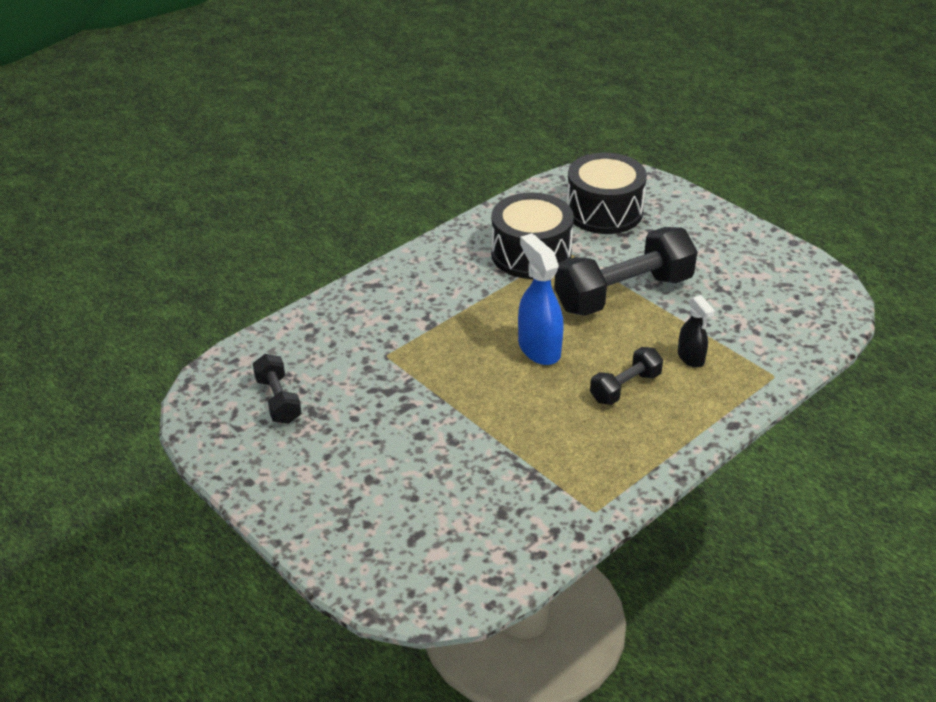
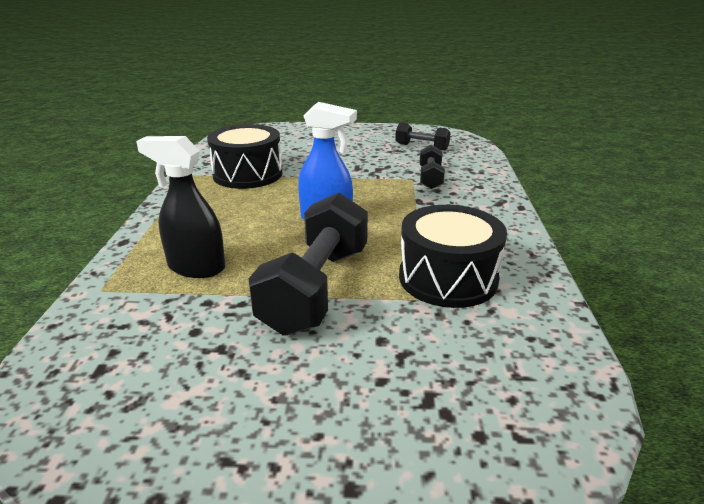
camera: 135 degrees right, 10 degrees down
black drum [567,153,647,234] -> black drum moved to [207,124,283,189]
black dumbbell [590,347,663,405] -> black dumbbell moved to [420,145,445,189]
black spray bottle [678,295,715,368] -> black spray bottle [136,136,225,278], size x1.66

